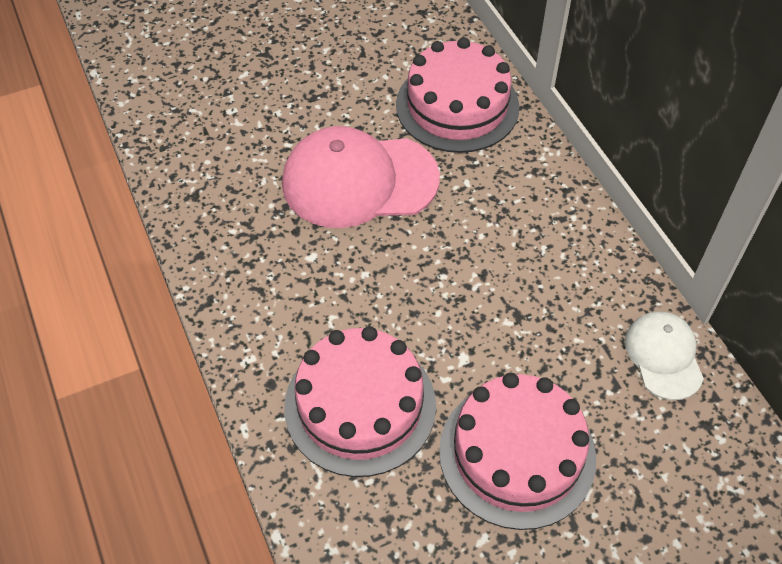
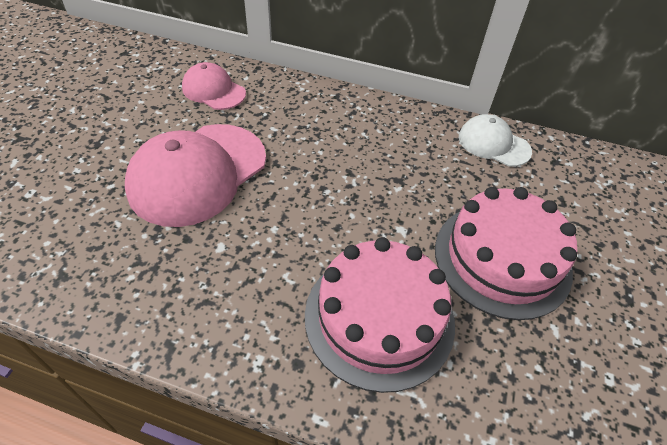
camera: 50 degrees left, 5 degrees down
pink cake [396,37,519,153] -> pink cap [182,62,246,110]

